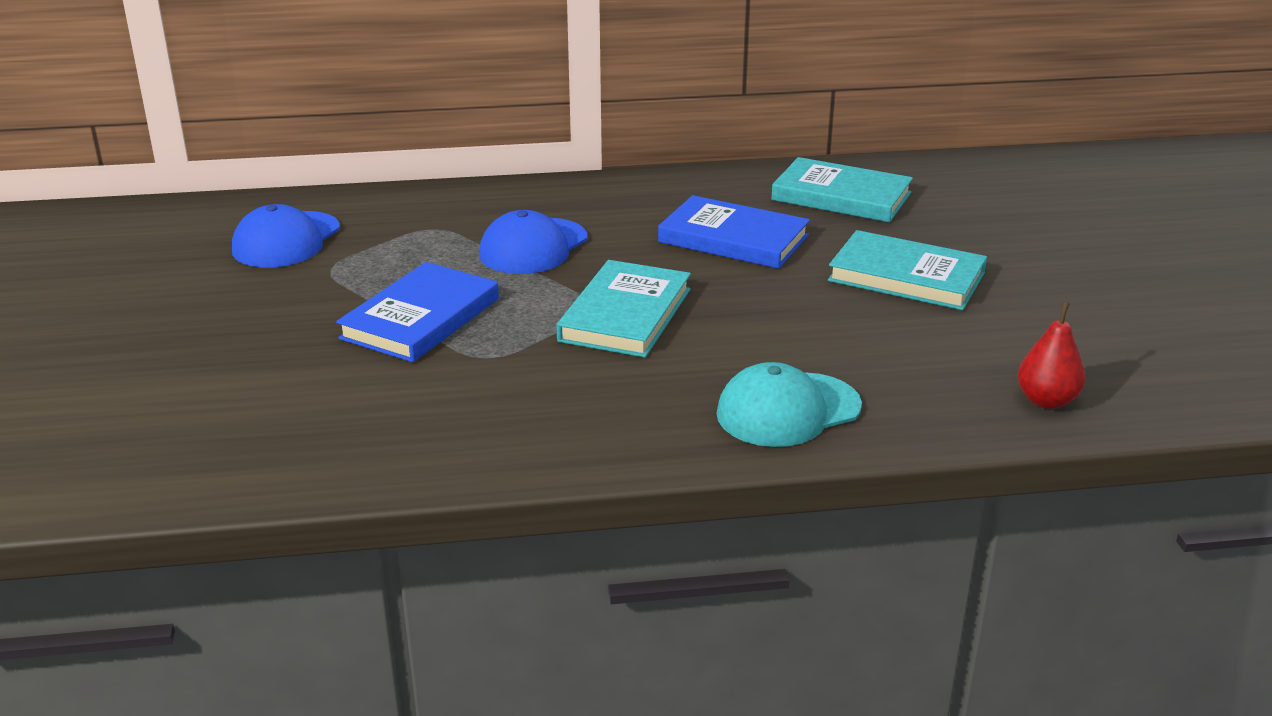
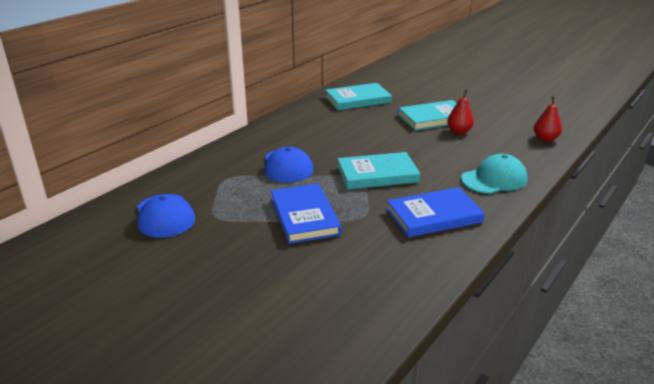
camera: 45 degrees left, 0 degrees up
turquoise book [556,260,691,358] -> turquoise book turned 75 degrees counterclockwise [337,152,420,189]
blue book [658,195,810,269] -> blue book moved to [386,187,485,237]
turquoise cap [716,362,862,447] -> turquoise cap turned 135 degrees counterclockwise [461,154,528,194]
none -> red pear [447,90,474,134]

